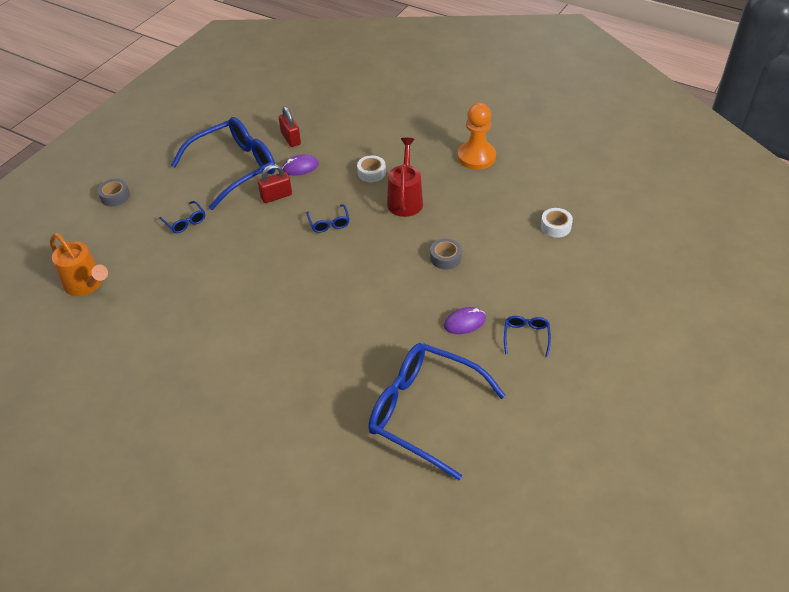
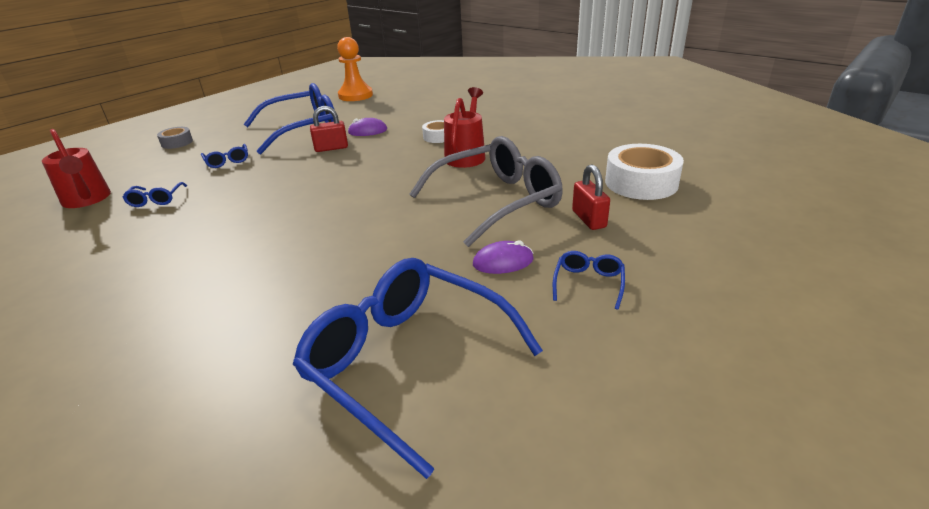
camera: 10 degrees right, 15 degrees down
orange watering can [50,233,108,296] -> red watering can [42,129,111,208]
red padlock [279,106,301,147] -> red padlock moved to [572,164,610,230]
blue glasses [306,204,350,233] -> blue glasses moved to [122,182,187,207]
grey tape [430,238,462,269] -> grey glasses [409,136,563,247]
orange pawn [457,103,496,170] -> orange pawn moved to [337,37,373,101]
white tape [541,208,573,238] -> white tape [605,144,684,200], size x1.86

